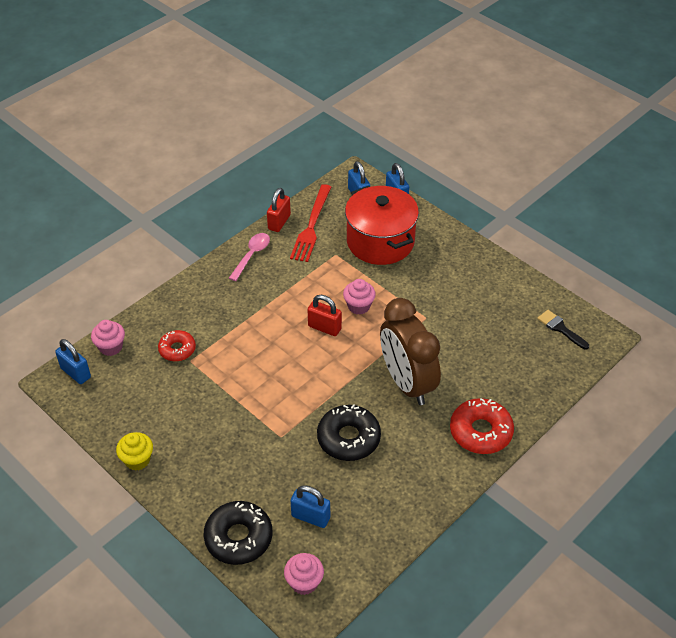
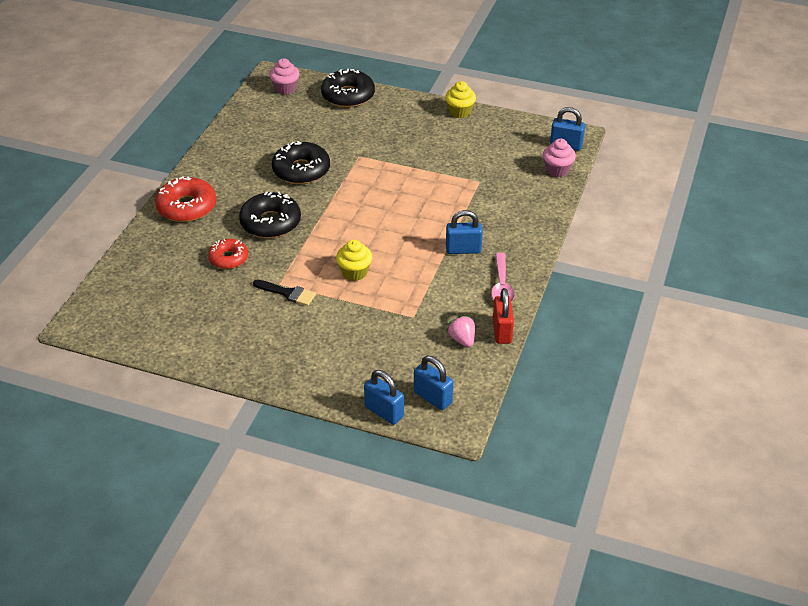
camera: 155 degrees right, 5 degrees down
red donut [158,330,196,361] -> red donut moved to [208,239,248,269]
red fork [290,184,331,262] -> pink strawberry [447,316,475,347]
blue padlock [291,485,330,528] -> blue padlock moved to [446,210,483,254]
red padlock [308,295,342,336] -> none
pink cupcake [343,279,376,315] -> yellow cupcake [336,240,372,281]
red pot [345,186,419,265] -> none
brown clock [380,298,441,405] -> black donut [239,191,301,238]
black brush [537,310,589,350] -> black brush moved to [253,280,316,306]

